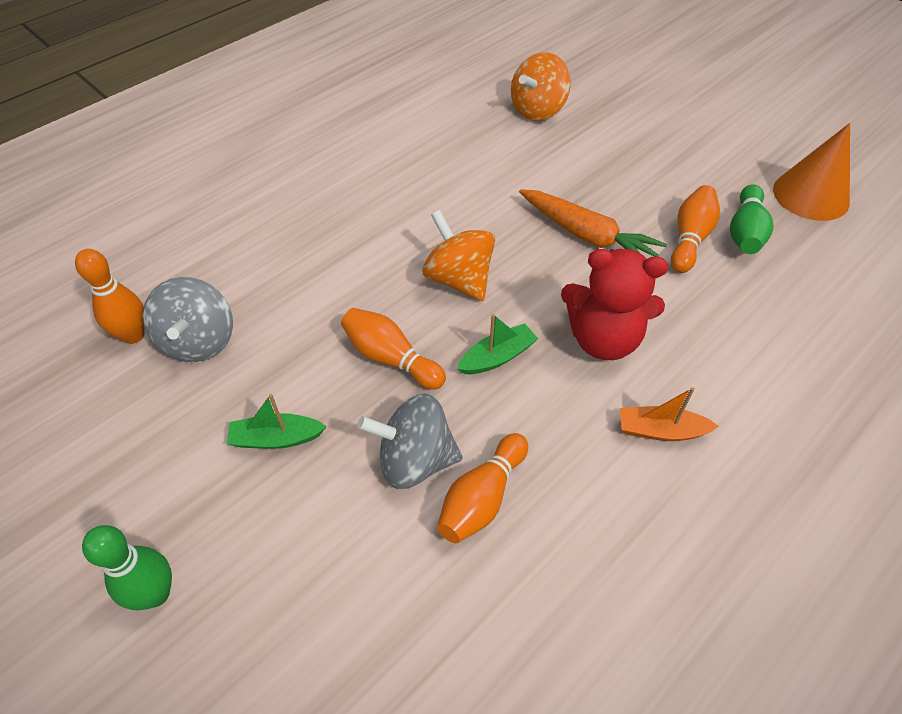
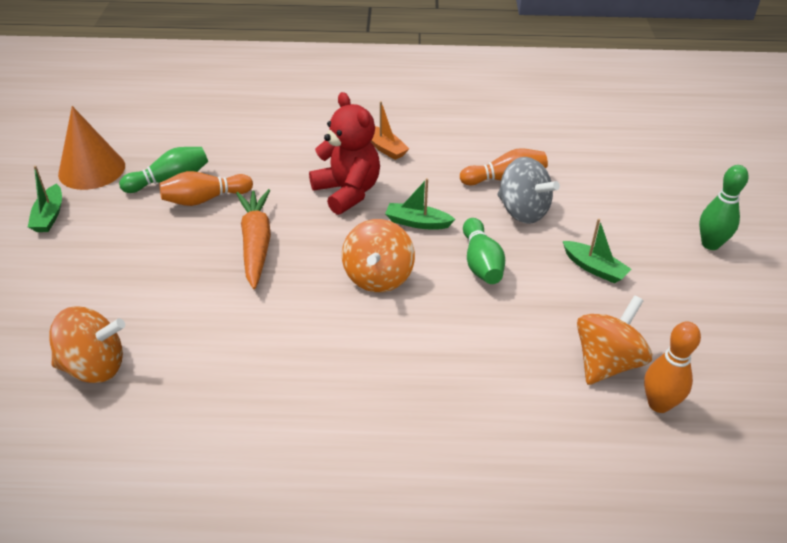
camera: 135 degrees left, 10 degrees down
grey spinning top [143,277,233,362] -> orange spinning top [577,295,653,385]
orange bowling pin [341,308,446,390] -> green bowling pin [463,218,505,284]
none -> green boat [28,166,62,232]

